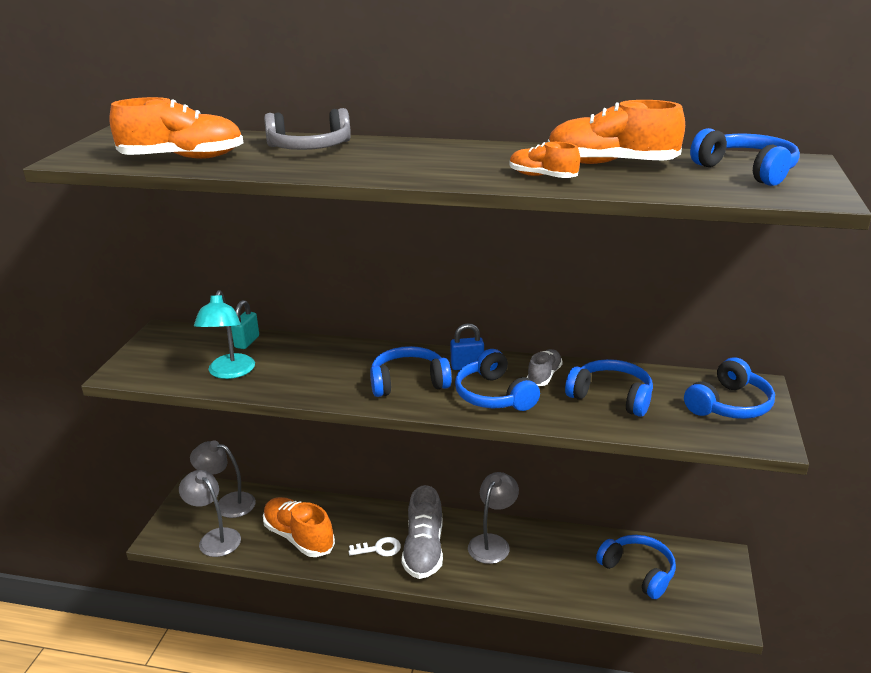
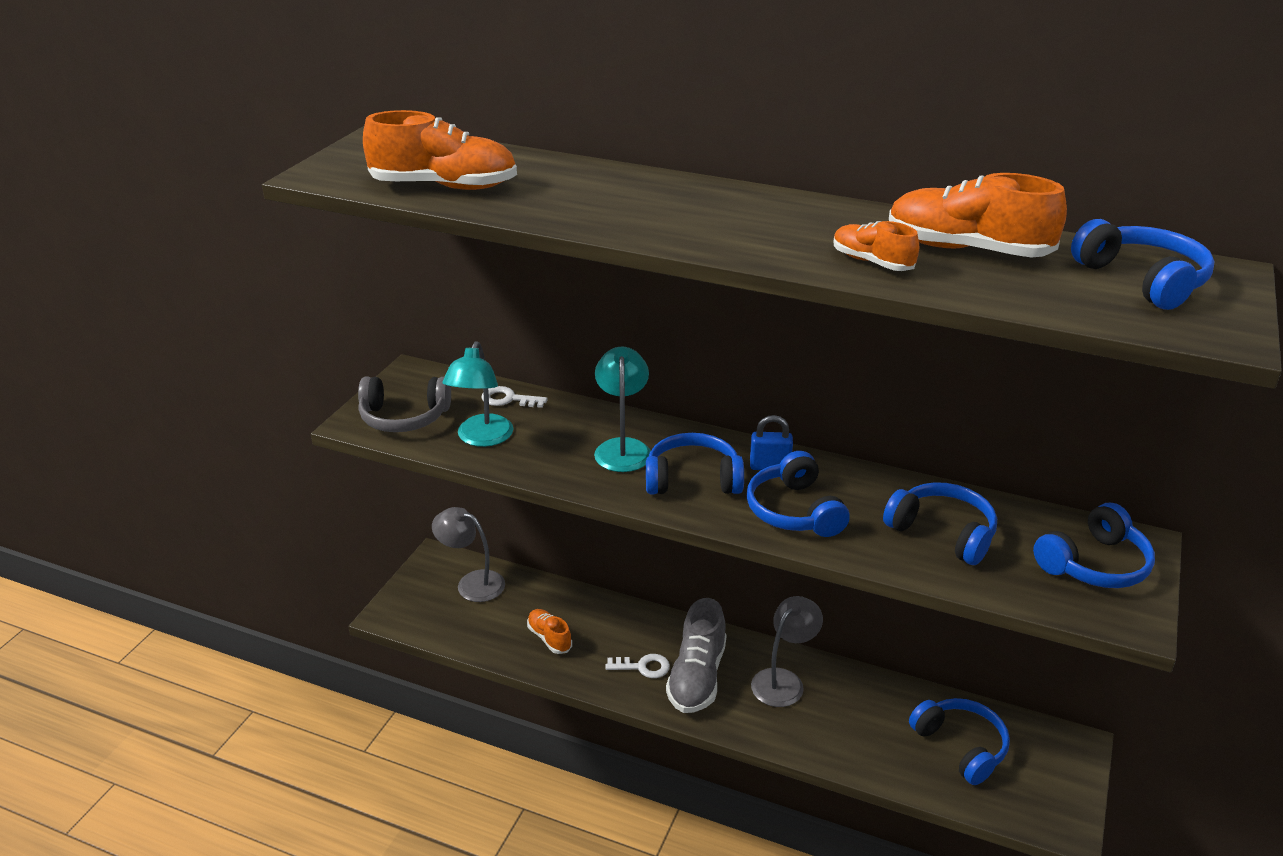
camera: 10 degrees right, 5 degrees up
grey lamp [179,470,241,557] -> none
turquoise padlock [231,300,259,349] -> white key [481,386,548,408]
orange shoe [263,497,335,557] -> orange shoe [527,609,572,654], size x0.56
grey headphones [264,108,351,150] -> grey headphones moved to [358,377,451,432]
grey shoe [527,349,563,386] -> none
none -> turquoise lamp [594,346,651,472]

